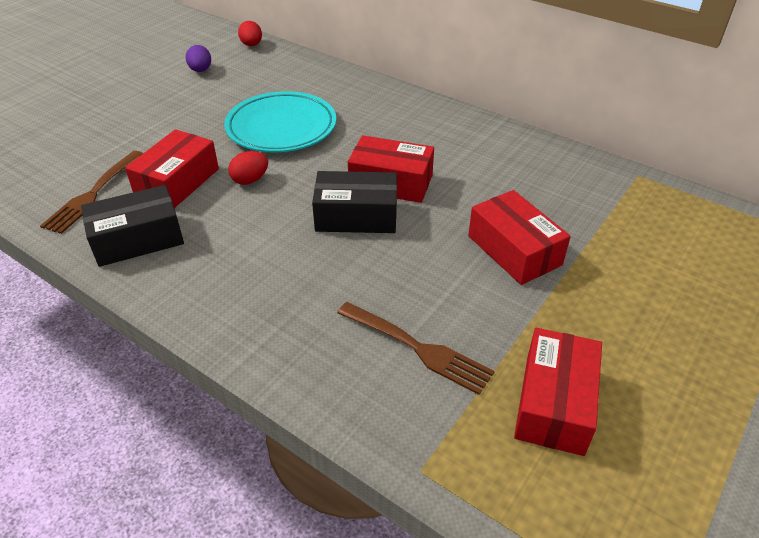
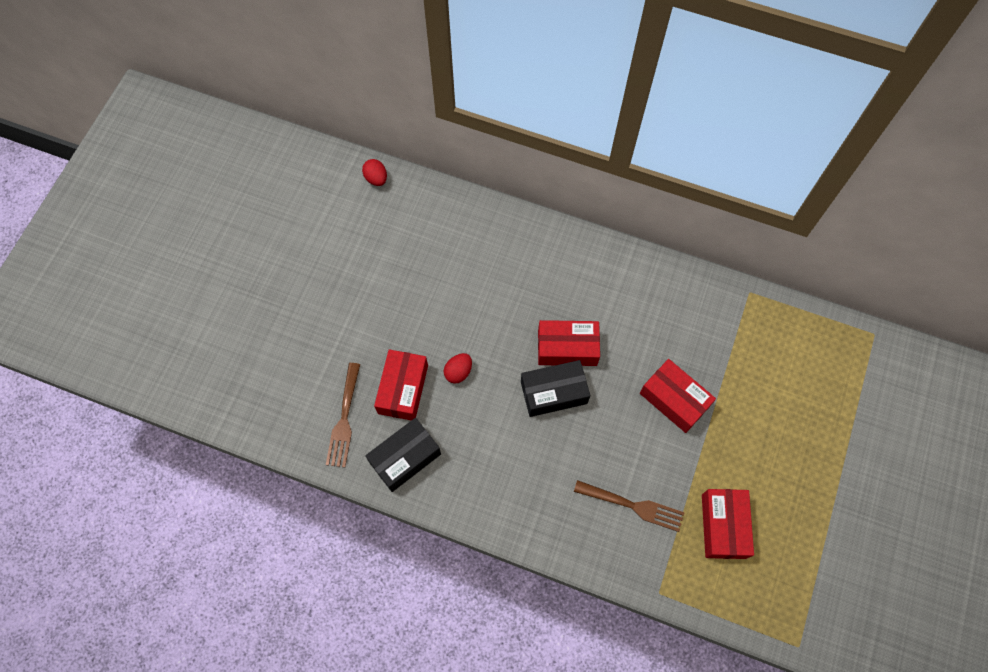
camera: 15 degrees left, 25 degrees up
purple egg [186,45,211,72] -> none
turquoise plate [224,91,336,153] -> none

